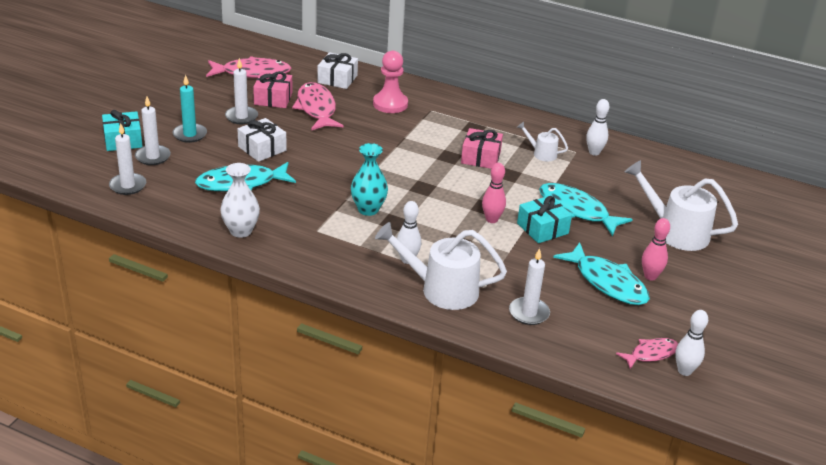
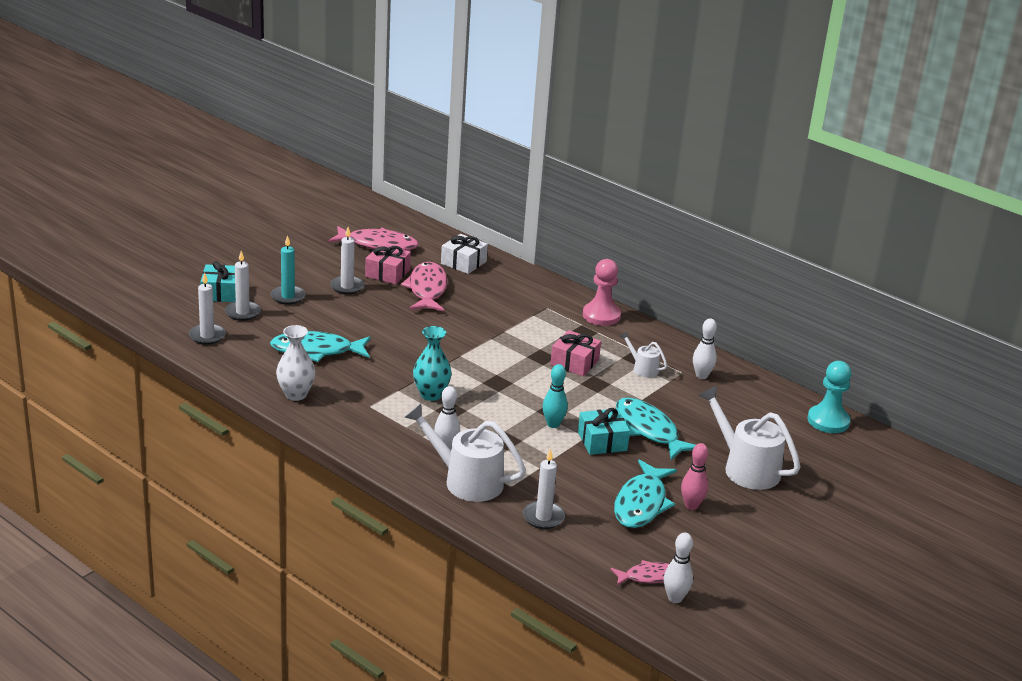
camera: 15 degrees right, 5 degrees down
white gift [237,118,287,162] -> none
pink pawn [373,51,408,113] -> pink pawn moved to [583,259,621,326]
pink bowling pin [482,163,506,223] -> turquoise bowling pin [543,364,568,428]
turquoise fish [553,242,650,305] -> turquoise fish turned 45 degrees clockwise [614,459,677,528]
none -> turquoise pawn [808,361,851,433]

